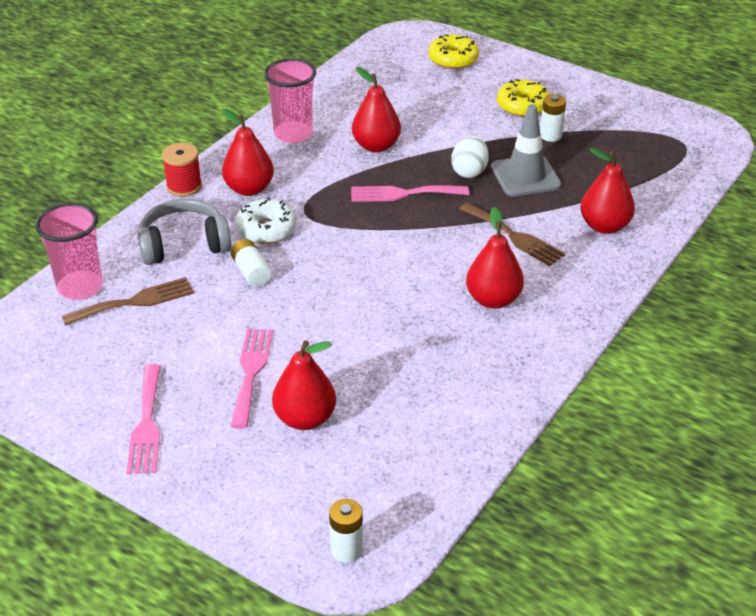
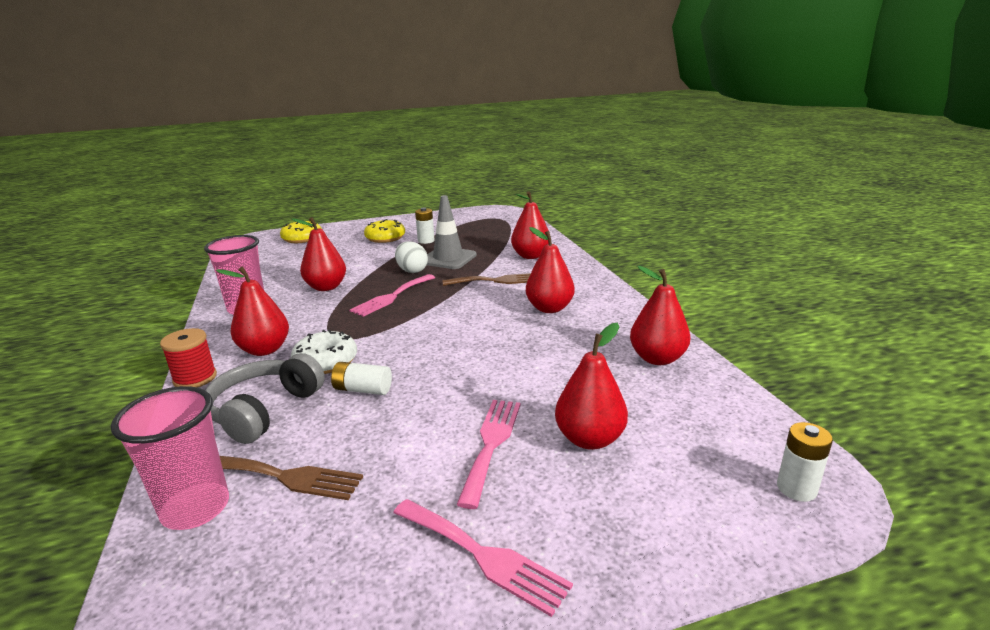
camera: 50 degrees left, 15 degrees down
brown fork [62,277,194,326] -> brown fork turned 90 degrees clockwise [220,456,363,500]
pink fork [231,328,273,429] -> pink fork turned 60 degrees clockwise [456,400,521,509]
none -> red pear [630,266,690,365]

